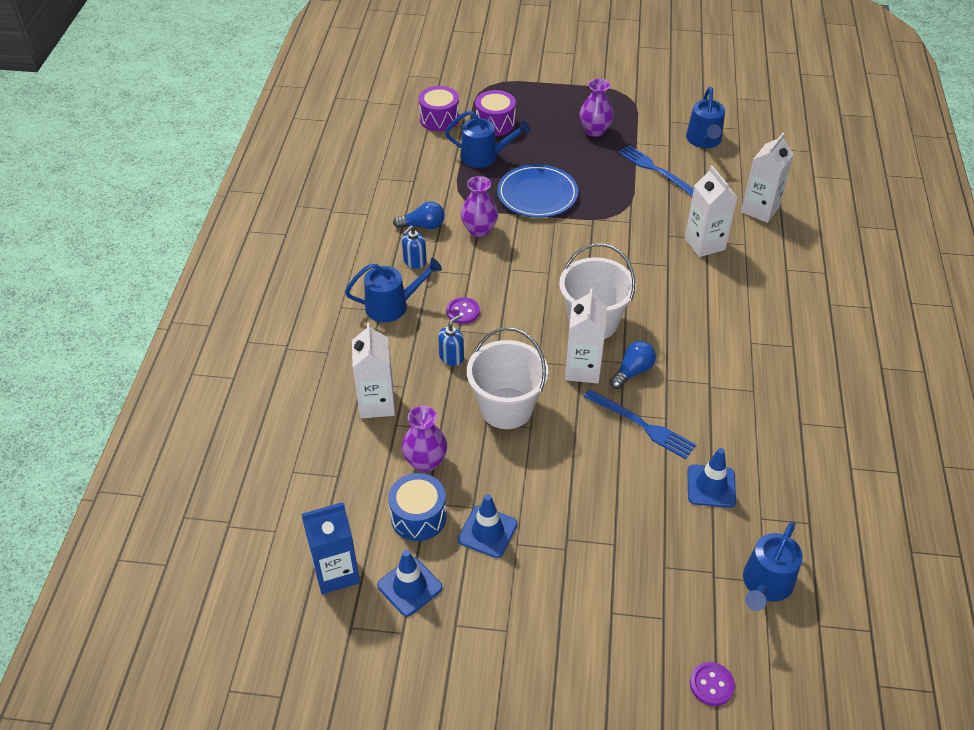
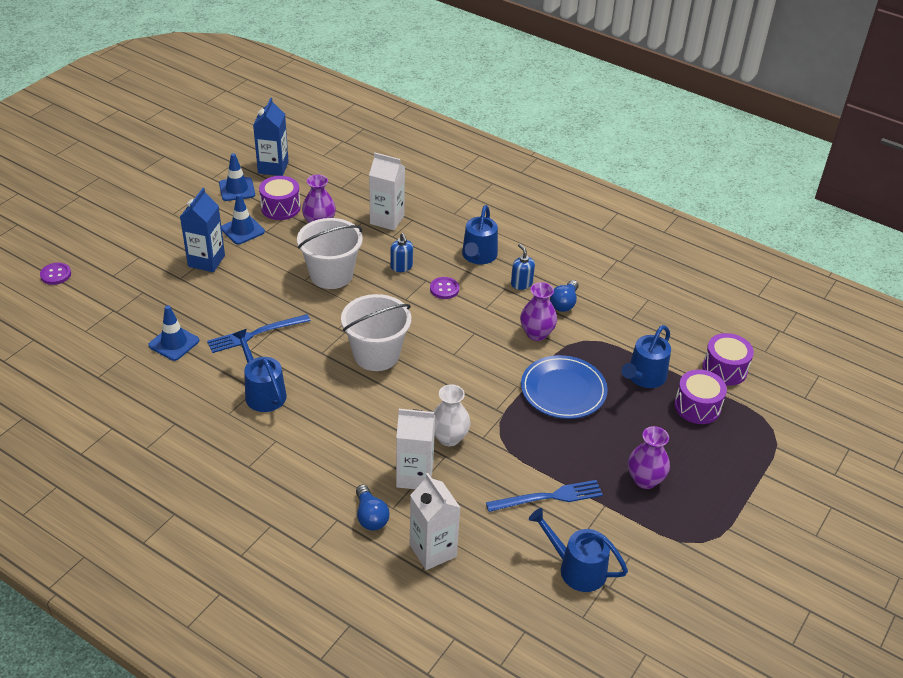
camera: 115 degrees right, 5 degrees down
blue drum [388,473,447,541] -> purple drum [259,176,301,220]
white carton [565,288,607,384] -> none
blue light bulb [610,341,656,389] -> blue light bulb moved to [356,484,389,530]
blue watering can [743,522,803,611] -> blue watering can moved to [232,329,287,412]
none -> blue carton [180,188,225,272]
none -> white vase [433,384,471,446]

